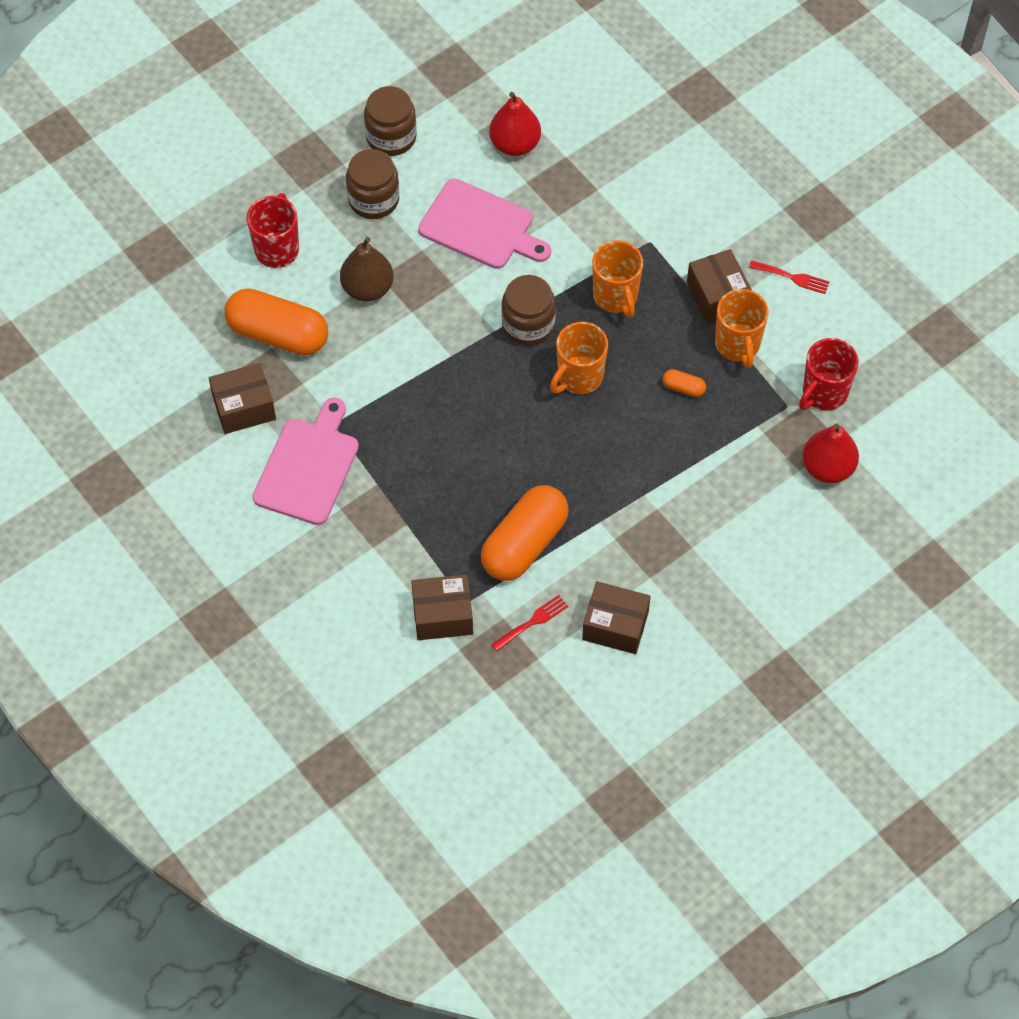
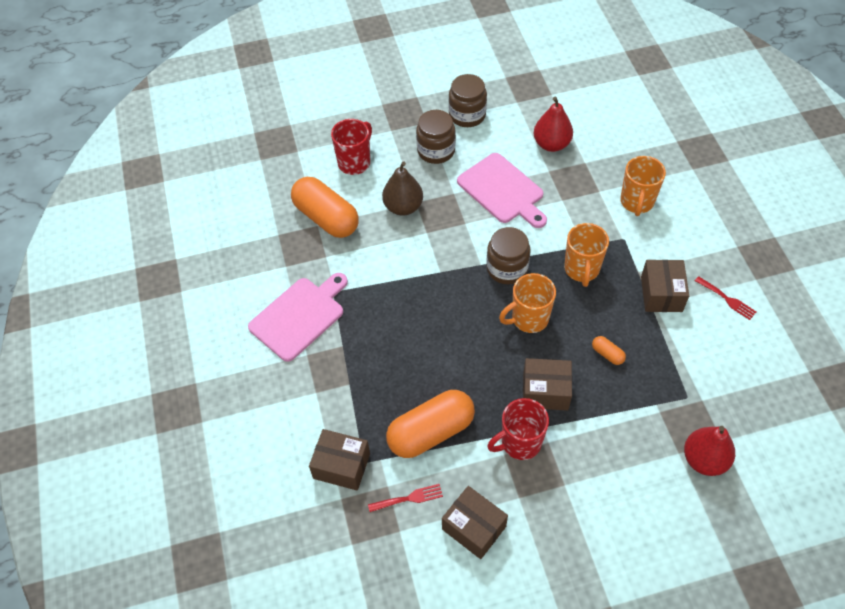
camera: 25 degrees right, 5 degrees down
brown box [209,363,276,434] -> brown box moved to [523,358,572,411]
orange mug [715,289,769,368] -> orange mug moved to [620,156,666,216]
red mug [799,338,859,411] -> red mug moved to [487,398,549,460]

